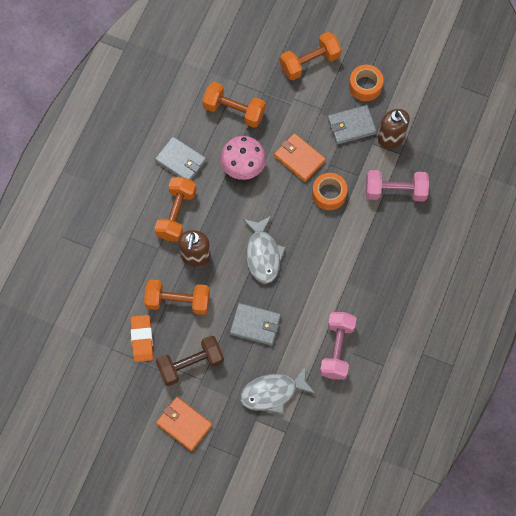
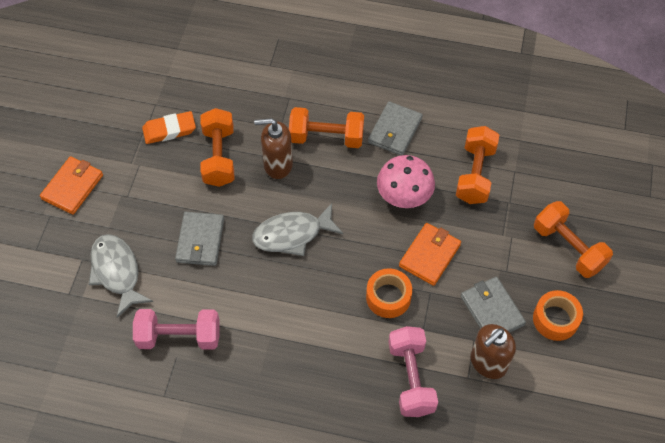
camera: 80 degrees right, 10 degrees down
brown dumbbell [156,336,224,386] -> none

